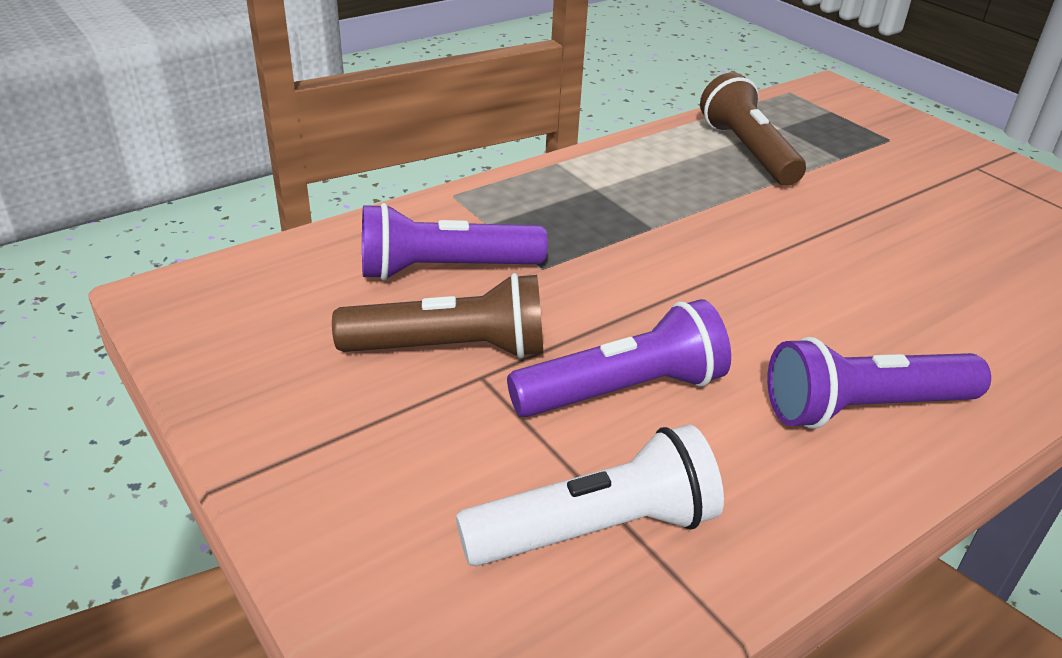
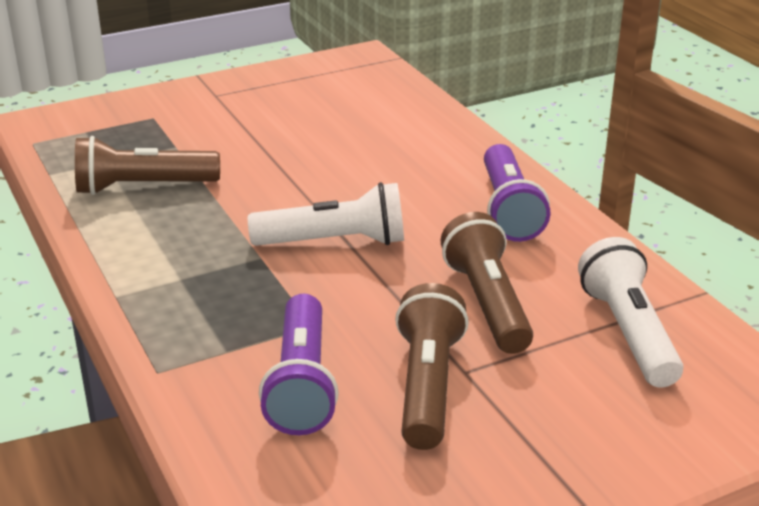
camera: 80 degrees left, 5 degrees down
purple flashlight [507,299,731,417] -> brown flashlight [441,212,533,354]
none -> white flashlight [248,182,404,246]

